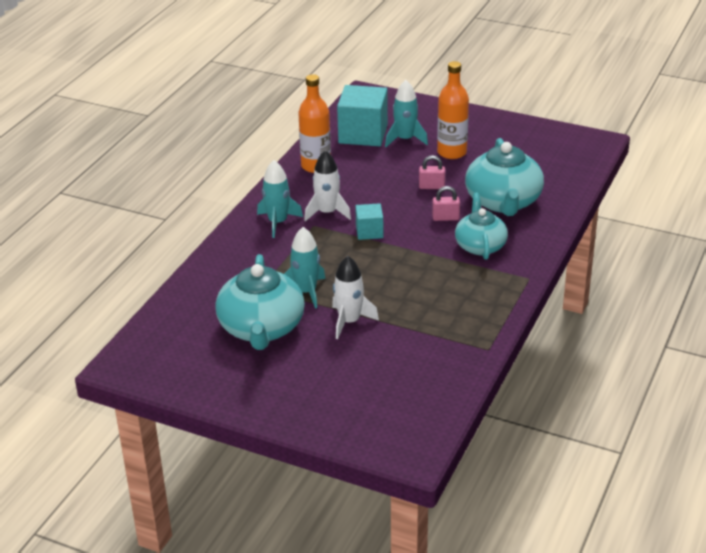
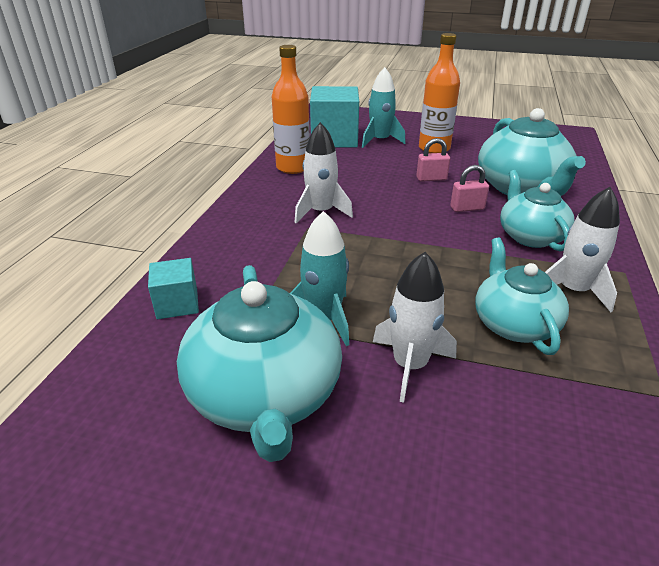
camera: 10 degrees left, 0 degrees up
turquoise rocket [257,160,303,238] -> none
turquoise cube [355,203,383,240] -> turquoise cube moved to [148,258,199,319]
none -> turquoise teapot [475,238,569,355]
none -> white rocket [545,187,620,312]

